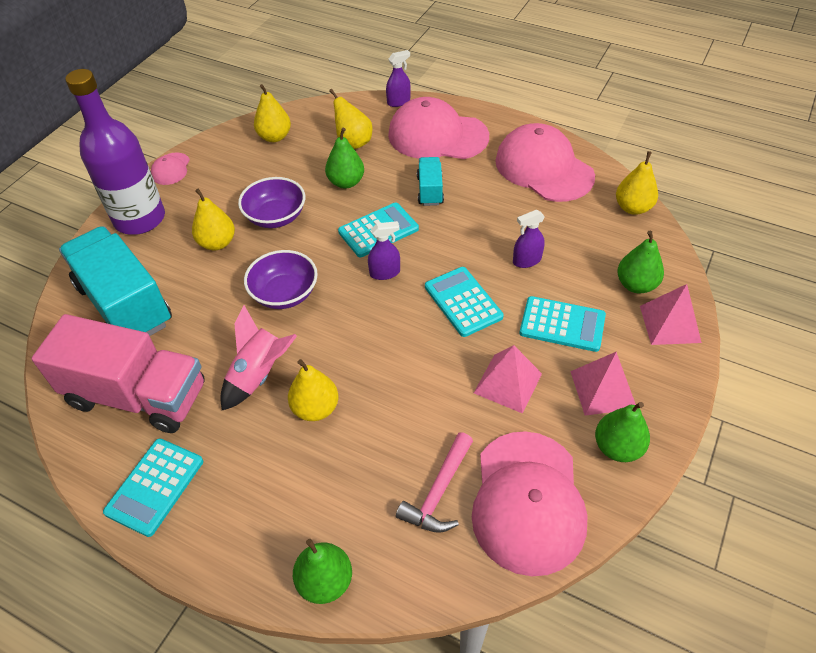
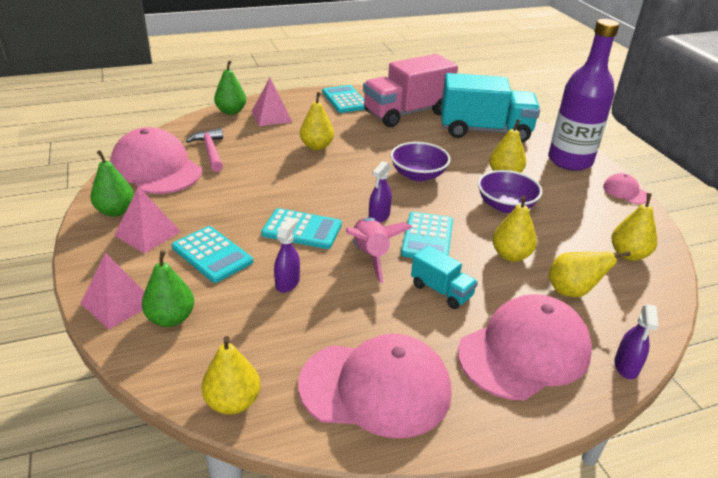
camera: 130 degrees right, 15 degrees down
pink rocket [220,305,297,410] -> pink rocket moved to [346,218,413,283]
green pear [325,128,364,189] -> yellow pear [492,196,537,262]
pink pyramid [474,345,542,414] -> pink pyramid moved to [252,78,292,126]
turquoise calculator [519,296,606,352] -> turquoise calculator turned 105 degrees counterclockwise [172,226,253,283]

